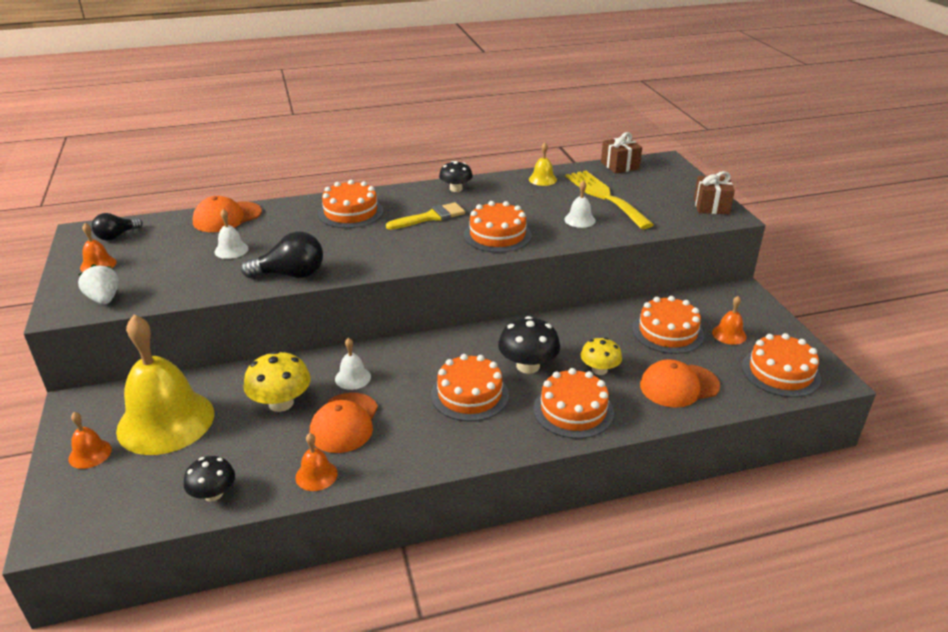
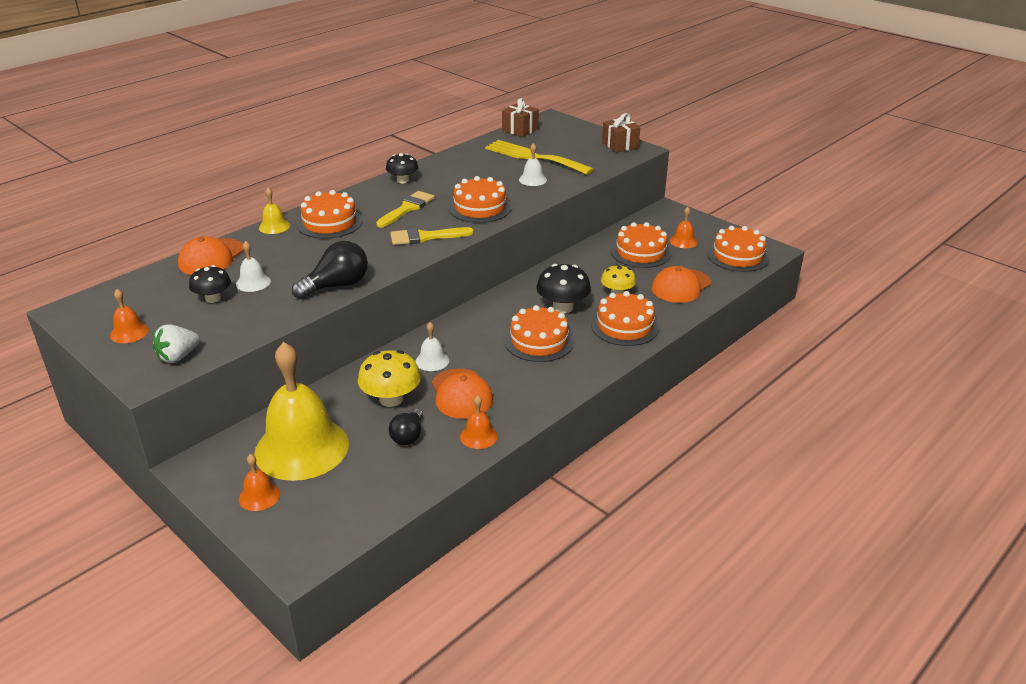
camera: 30 degrees left, 0 degrees up
white strawberry [78,264,119,305] -> white strawberry turned 75 degrees counterclockwise [153,324,200,363]
black light bulb [92,213,143,241] -> black light bulb moved to [389,408,423,445]
black mushroom [184,456,235,502] -> black mushroom moved to [189,265,231,303]
yellow bell [529,143,557,186] -> yellow bell moved to [259,188,290,234]
none -> yellow brush [390,227,474,245]

